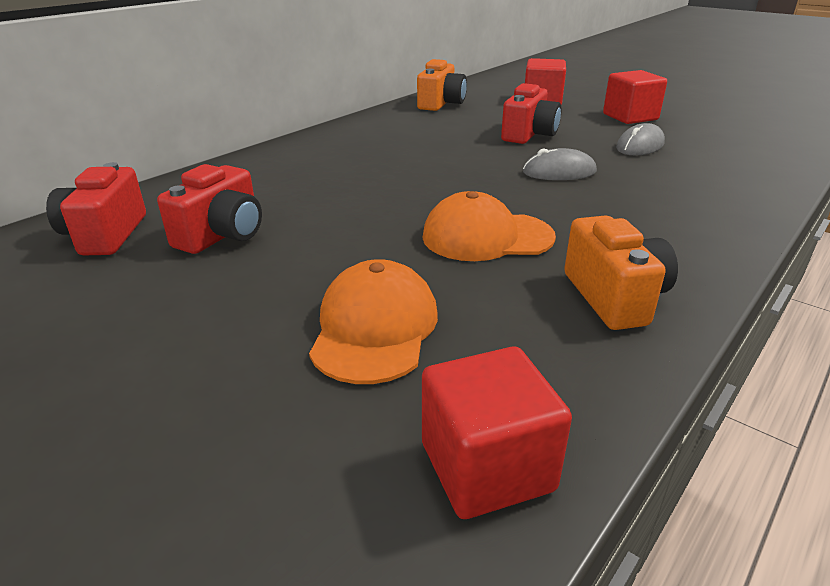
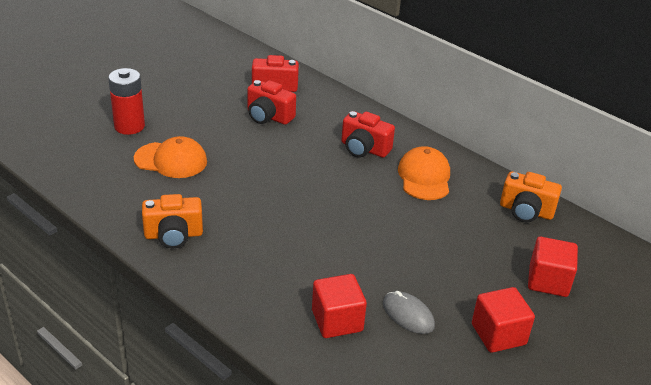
camera: 90 degrees right, 5 degrees up
orange cap [422,191,556,261] -> orange cap moved to [398,146,450,200]
red cube [422,347,572,519] -> red cube moved to [312,274,367,338]
red camera [501,83,561,144] -> red camera moved to [342,111,395,158]
grey mouse [523,148,597,180] -> none
none -> red battery [108,68,145,135]

